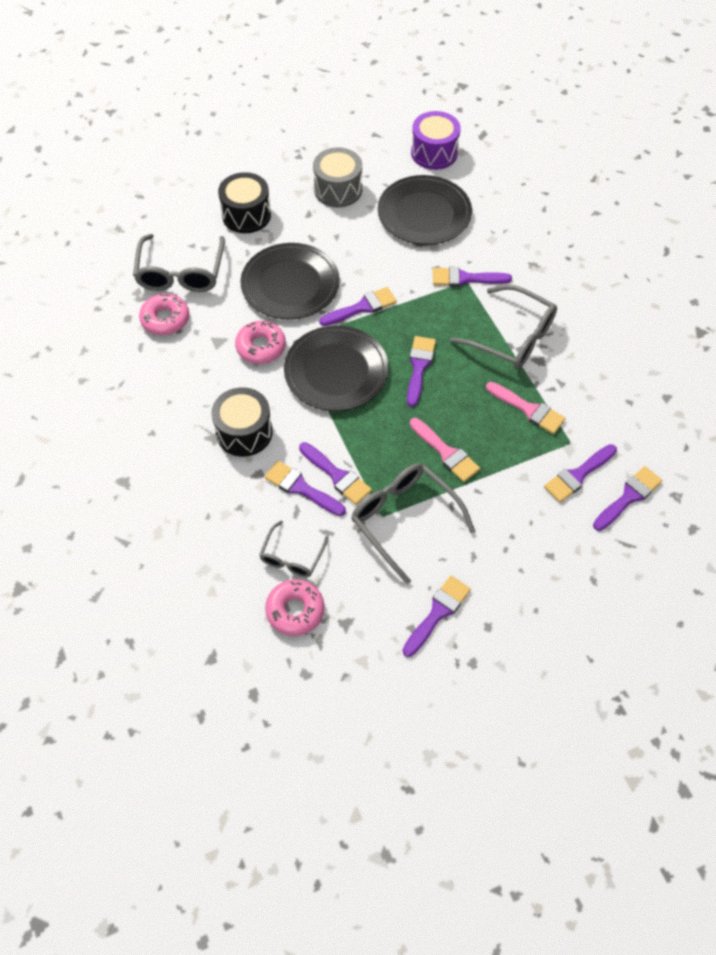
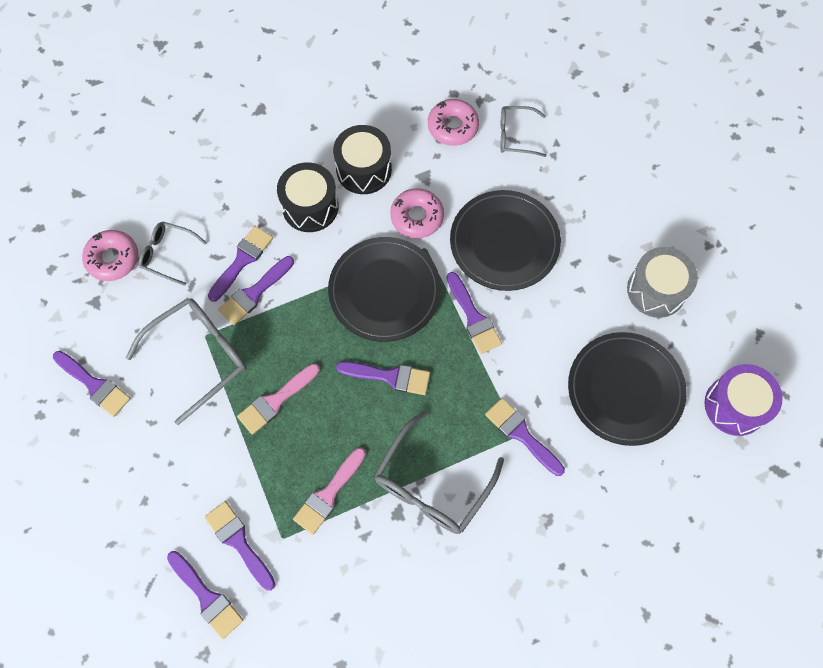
camera: 90 degrees right, 10 degrees up
grey glasses [133,234,225,292] -> grey glasses [500,106,547,157], size x0.58
black drum [218,172,271,233] -> black drum moved to [333,125,392,194]
purple brush [433,267,512,287] -> purple brush turned 45 degrees counterclockwise [485,398,565,476]

